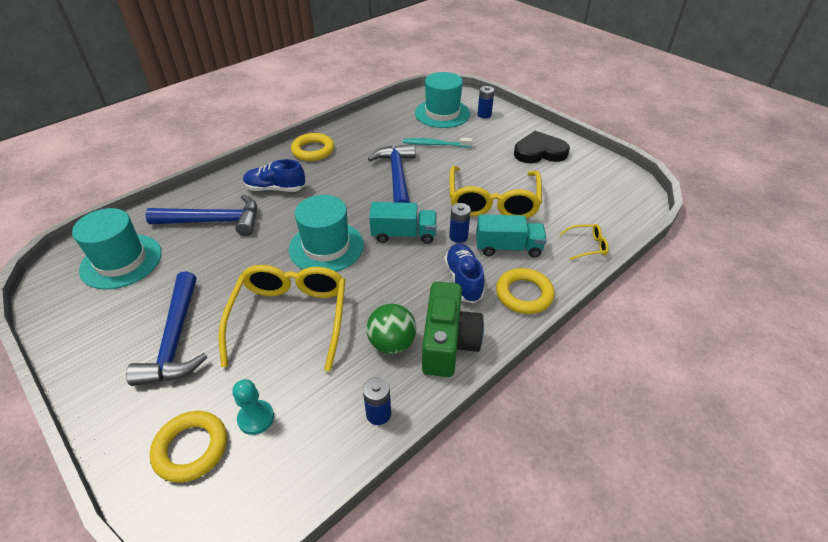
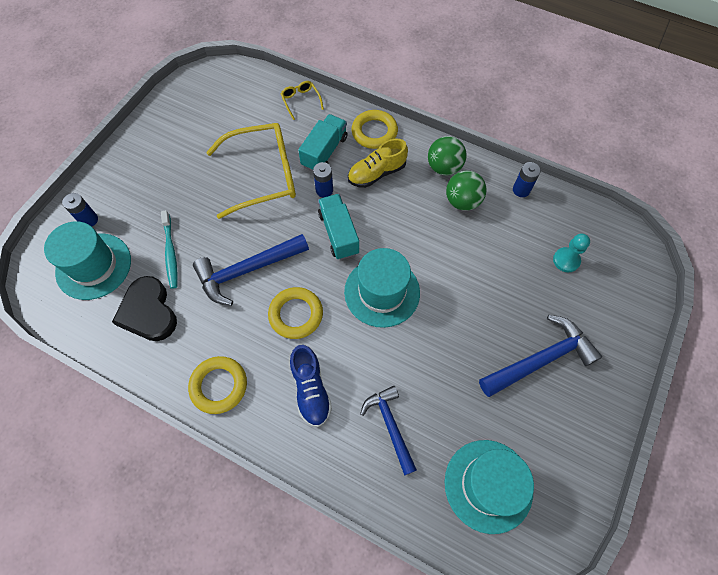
camera: 110 degrees left, 20 degrees up
blue hammer [146,194,257,236] -> blue hammer [360,386,417,475], size x0.66
yellow ring [150,411,227,482] -> yellow ring moved to [268,287,323,339]
yellow glasses [218,265,346,372] -> none
green camera [422,282,484,377] -> green ball [428,136,467,175]
blue shoe [444,243,485,303] -> yellow shoe [348,139,408,188]
turquoise truck [476,214,547,258] -> turquoise truck turned 45 degrees clockwise [298,114,347,171]
black heart [514,131,570,163] -> black heart moved to [112,276,177,341]

